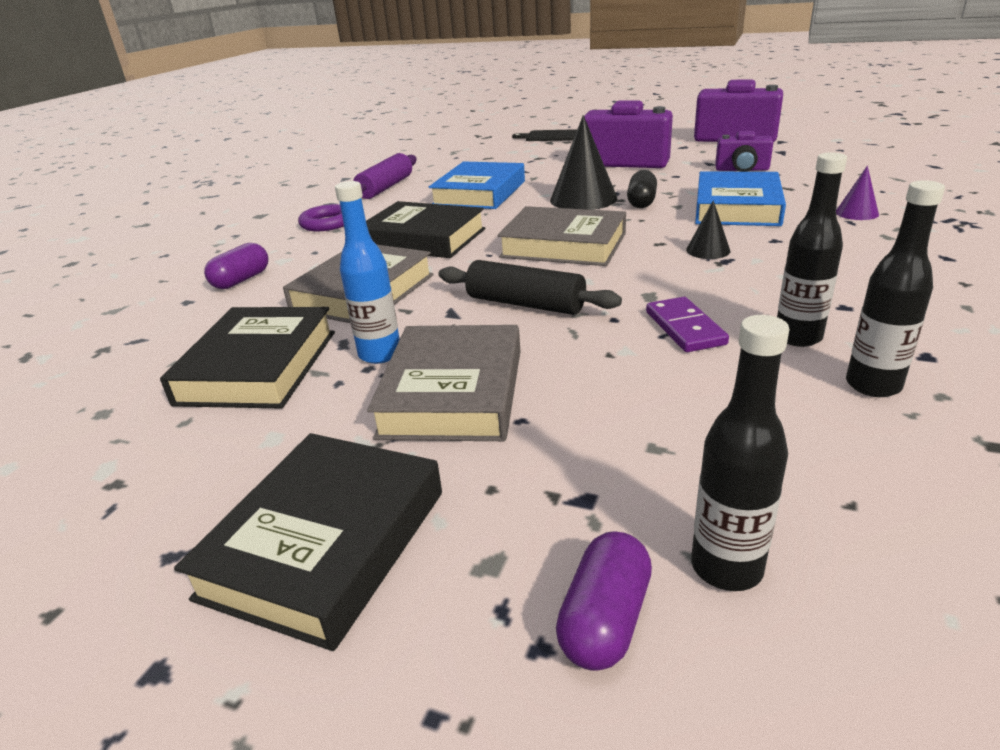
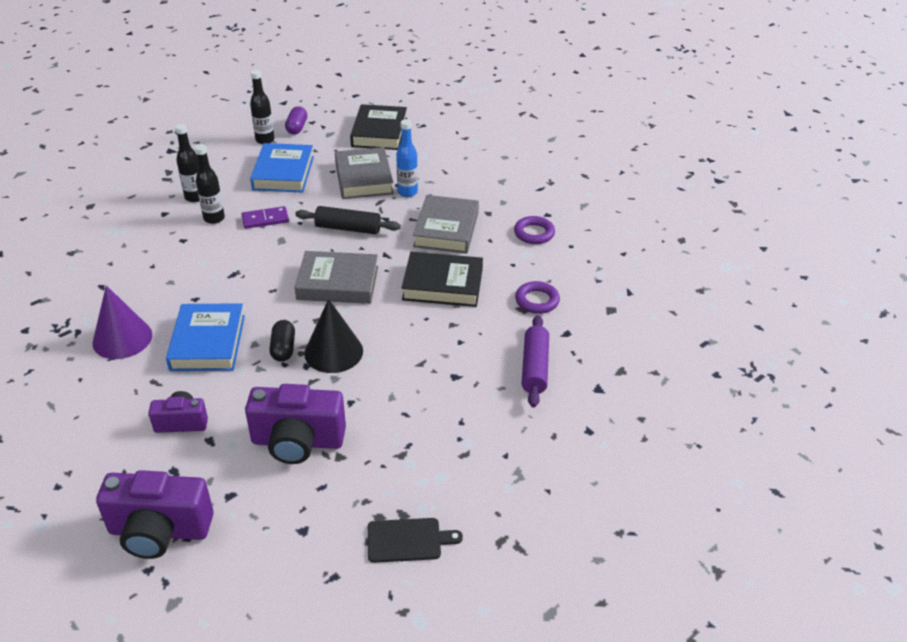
camera: 160 degrees right, 10 degrees up
black book [160,307,335,409] -> none
purple capsule [204,243,268,289] -> purple ring [514,216,555,244]
blue book [429,161,525,209] -> blue book moved to [250,143,314,193]
purple domino [646,297,729,352] -> purple domino turned 75 degrees counterclockwise [242,206,289,229]
black cone [686,200,730,259] -> none
purple cone [836,166,879,220] -> purple cone [92,285,152,359], size x1.94

